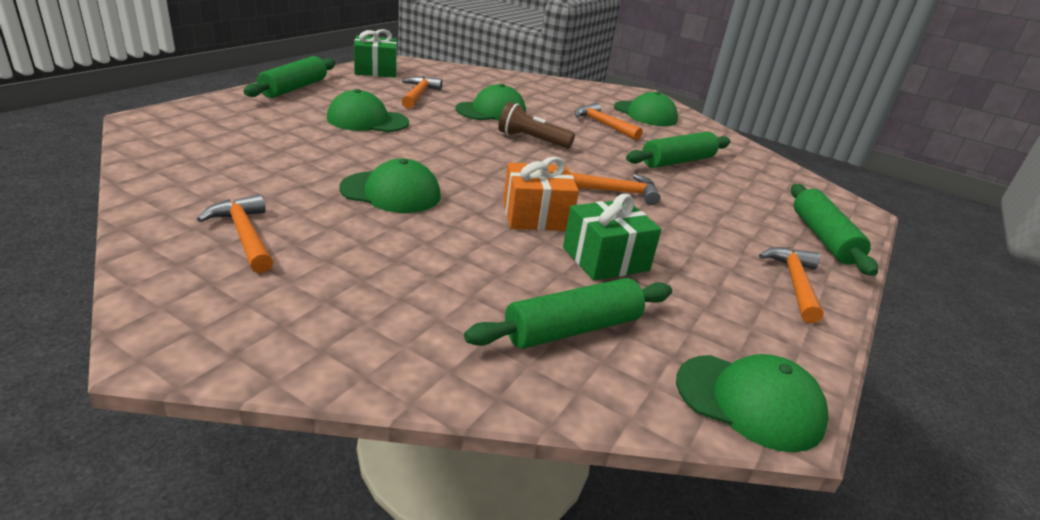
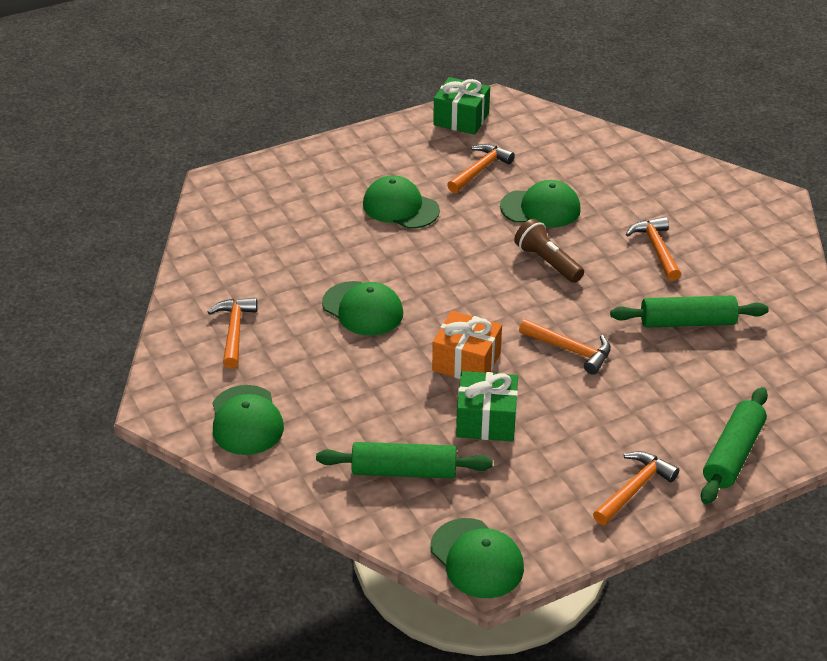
camera: 35 degrees right, 10 degrees up
green rolling pin [243,56,335,98] -> none
green cap [614,91,678,126] -> green cap moved to [212,385,284,455]

